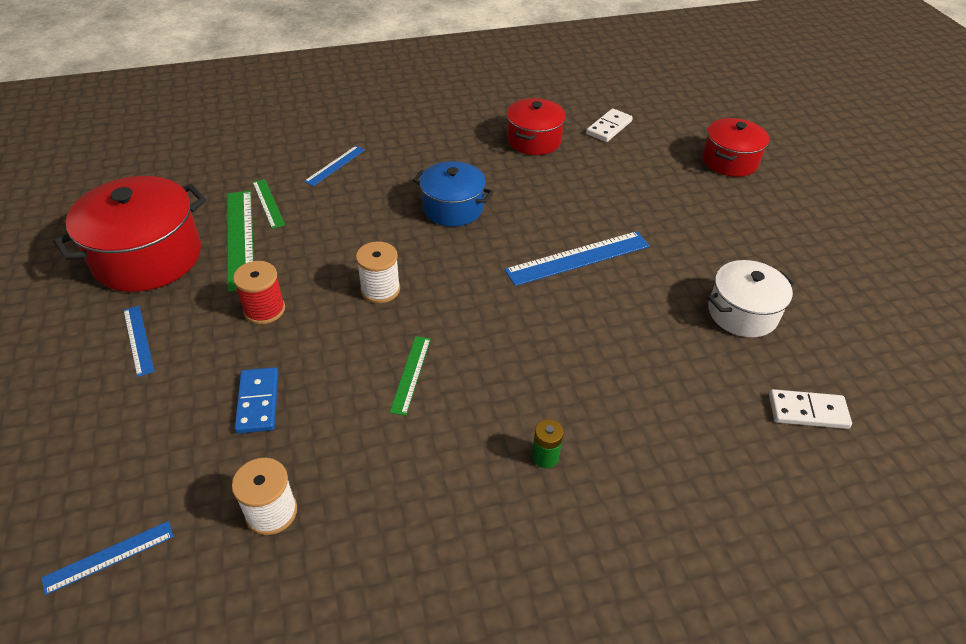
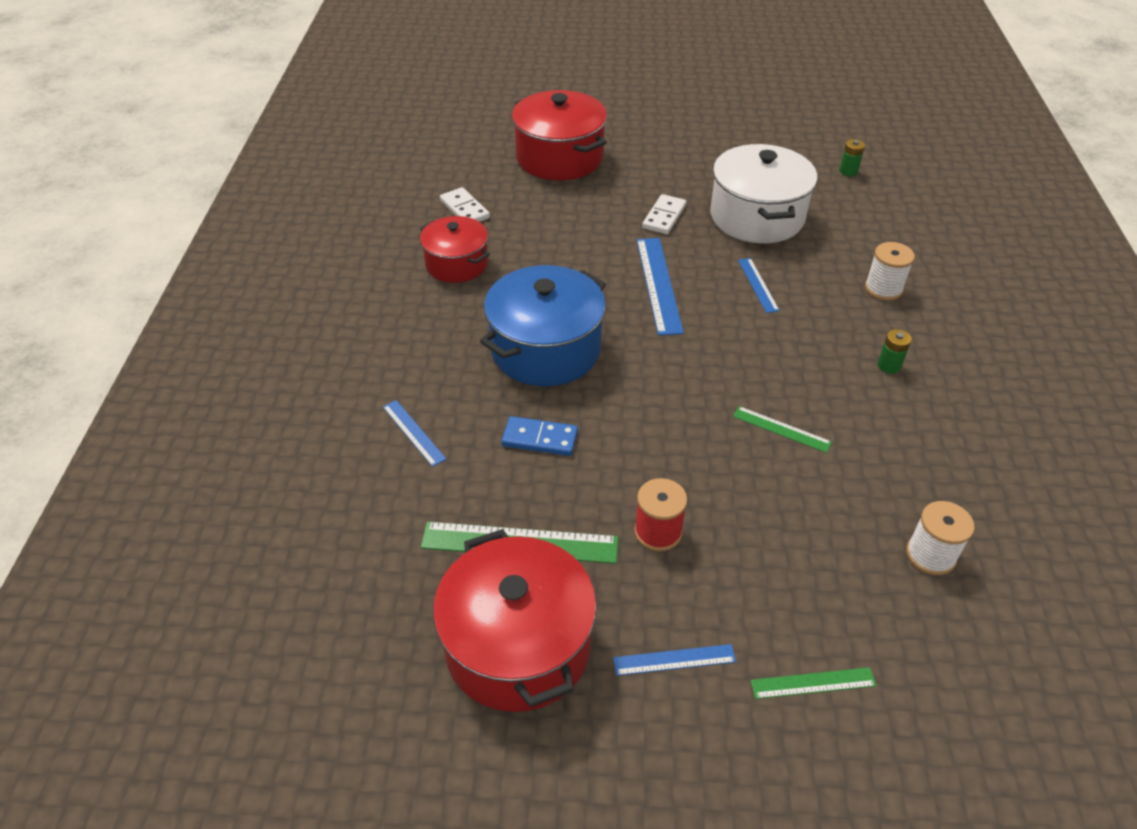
camera: 70 degrees left, 0 degrees up
blue ruler [41,521,174,595] -> blue ruler moved to [738,258,780,313]
blue domino [234,367,278,434] -> blue domino moved to [501,416,578,456]
green ruler [253,179,285,229] -> green ruler moved to [750,667,877,699]
white spool [356,241,400,303] -> white spool moved to [865,242,915,301]
blue pot [413,161,494,227] -> blue pot [480,265,606,386], size x1.59
red pot [702,118,769,177] -> red pot [512,90,607,180], size x1.59
white pot [708,260,795,338] -> white pot [710,144,817,243], size x1.59
white domino [769,389,852,429] -> white domino moved to [642,194,686,234]
none -> green battery [839,139,865,176]

